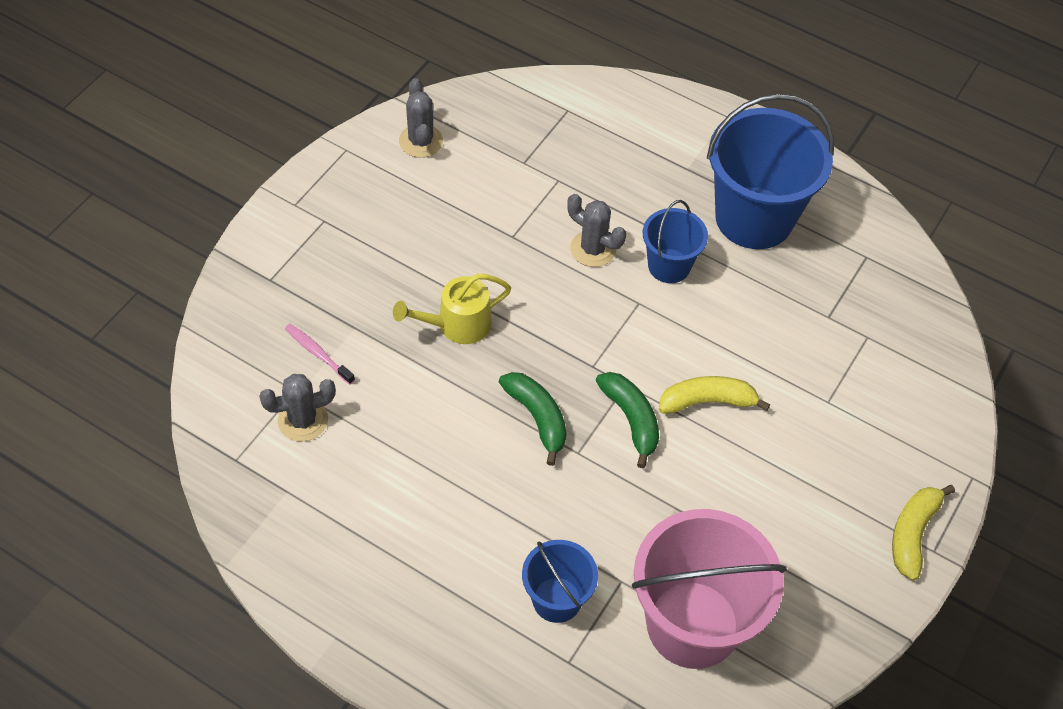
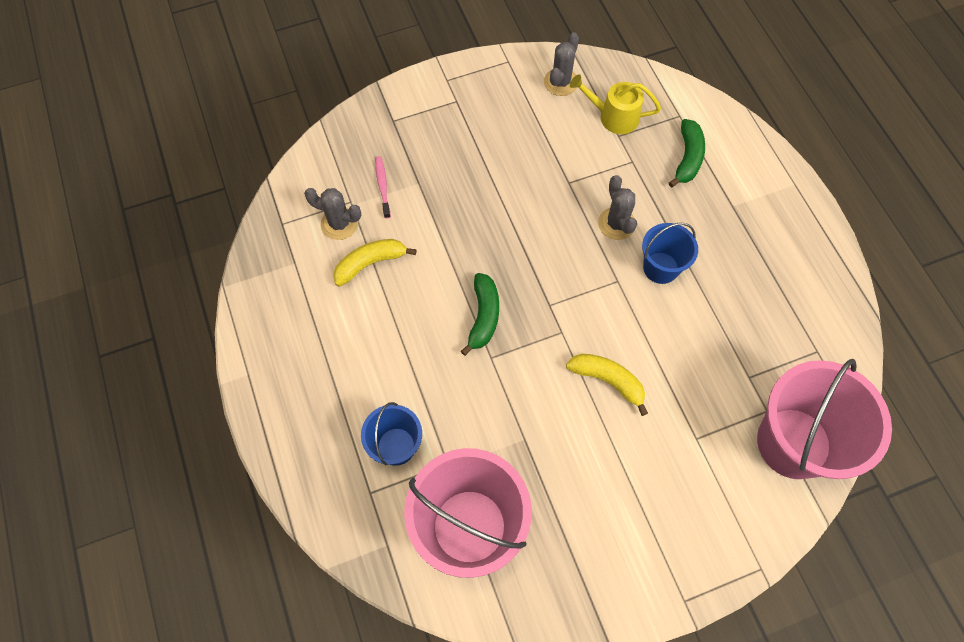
camera: 40 degrees right, 10 degrees up
yellow watering can [393,274,511,344] -> yellow watering can moved to [570,74,661,134]
green banana [596,372,659,468] -> green banana moved to [669,119,705,188]
blue bucket [707,94,834,249] -> none
yellow banana [892,485,955,580] -> yellow banana moved to [333,239,417,287]
none -> pink bucket [757,359,892,479]

